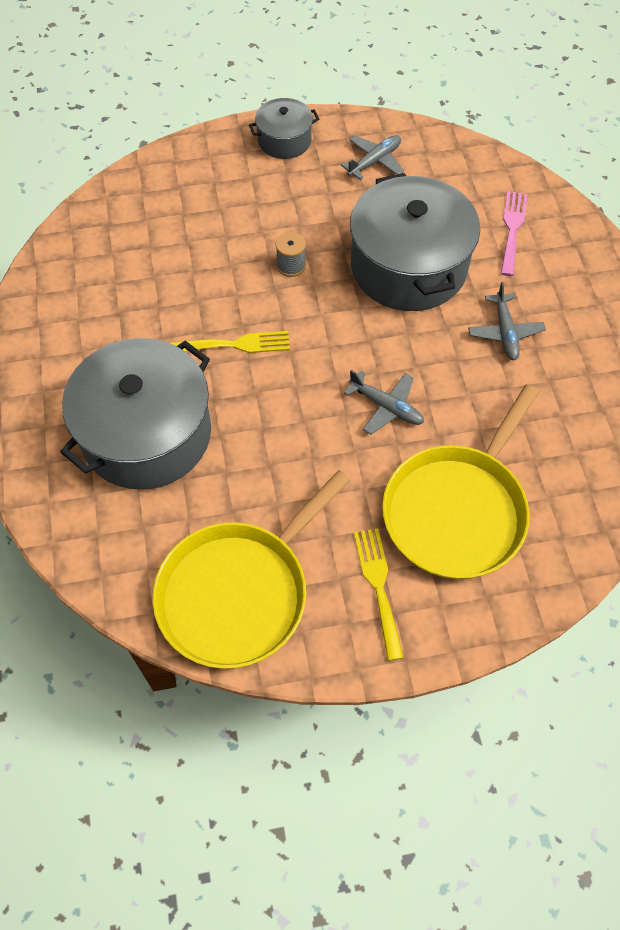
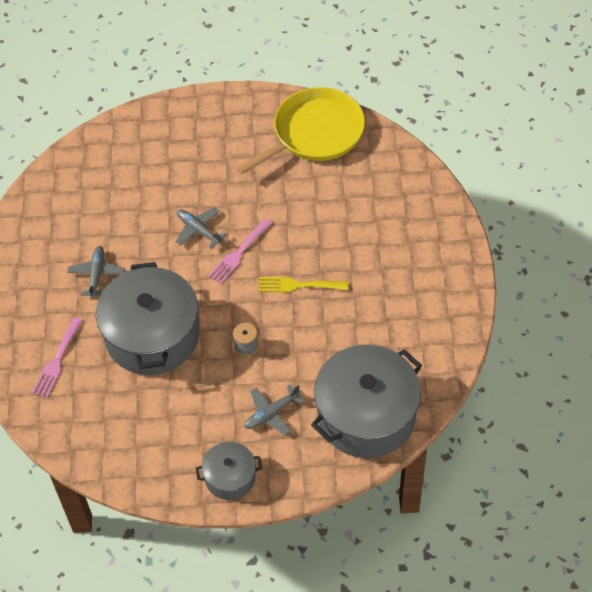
camera: 170 degrees left, 5 degrees down
grey pot [60,338,211,490] -> grey pot moved to [311,345,422,458]
grey plane [341,135,404,180] -> grey plane moved to [244,385,304,435]
yellow fork [354,528,404,661] -> none
yellow pan [382,384,539,579] -> none
none -> pink fork [208,219,272,284]

